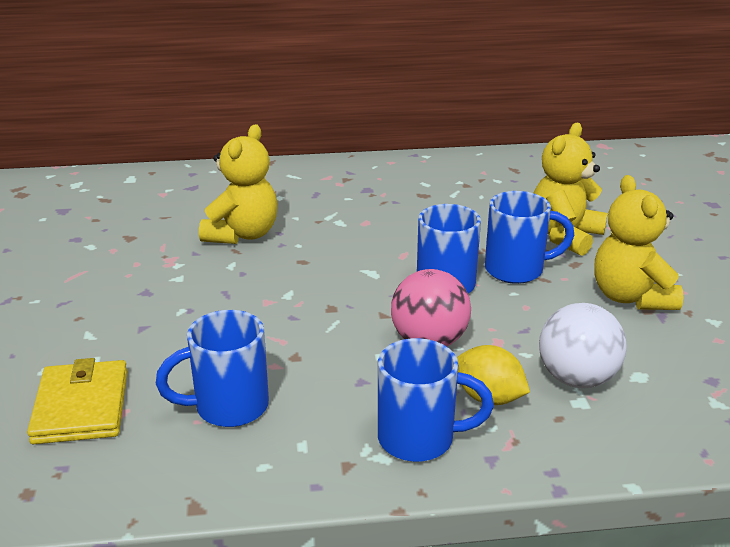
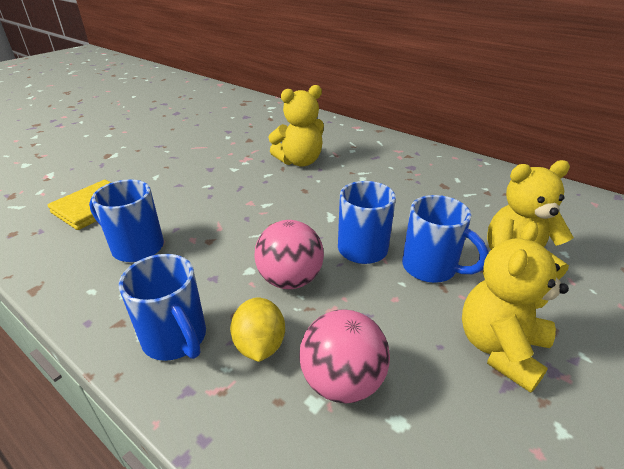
camera: 45 degrees right, 5 degrees up
white ball [539,303,627,388] -> pink ball [299,309,390,403]

